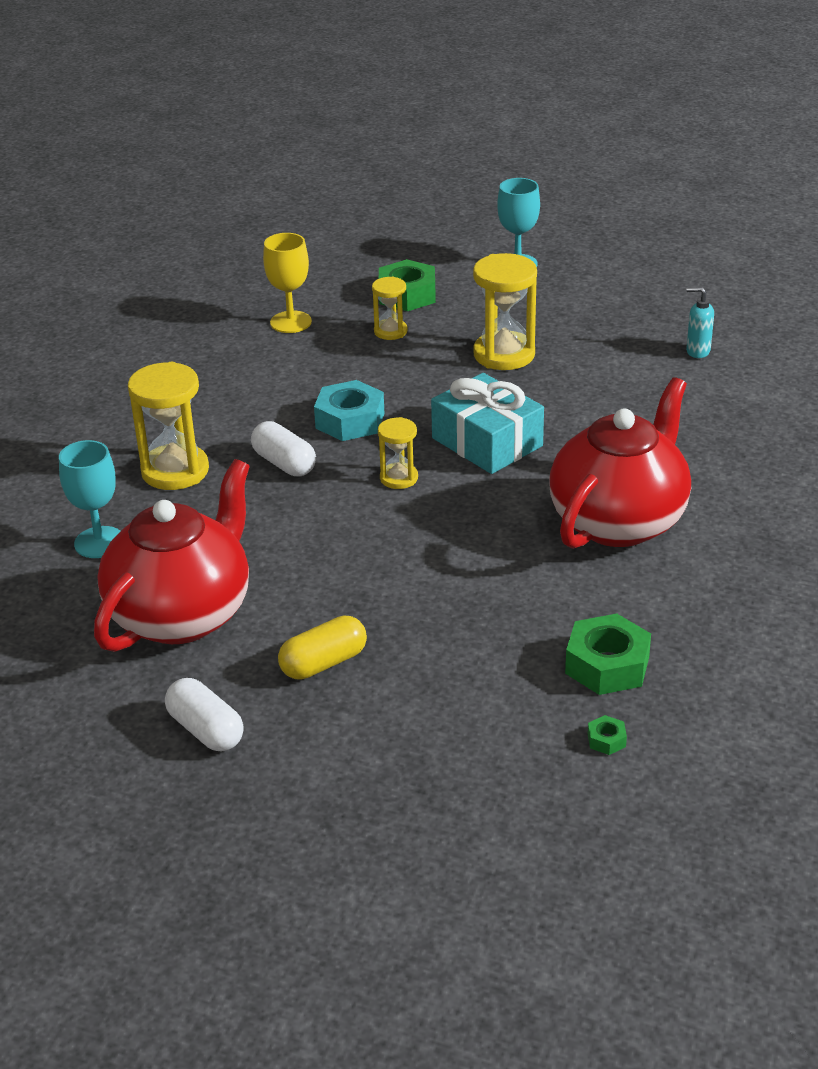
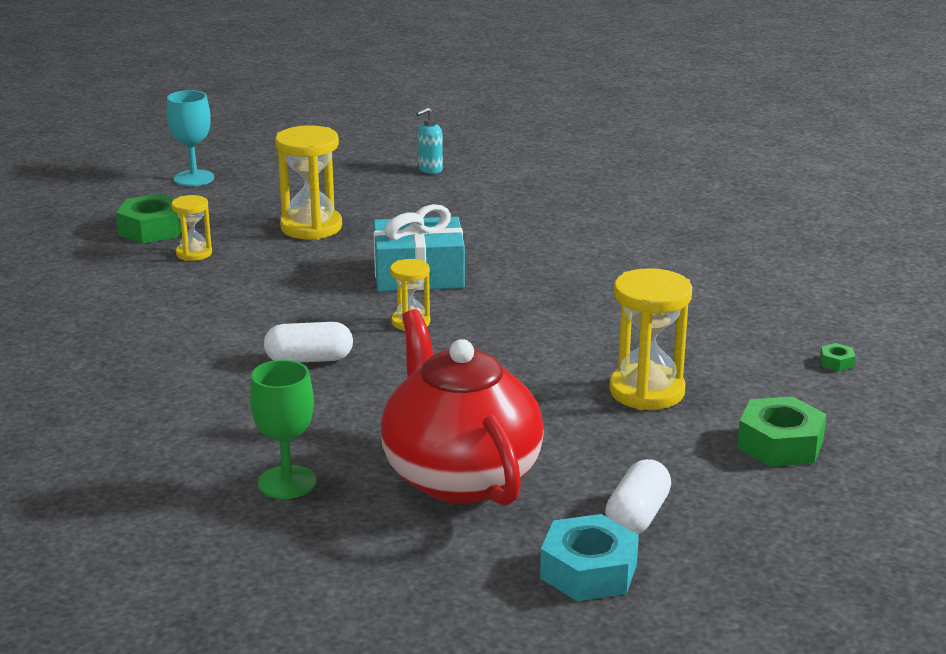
camera: 55 degrees left, 10 degrees down
turquoise goblet [59,440,120,558] -> green goblet [250,360,317,499]
yellow hourglass [128,362,209,490] -> yellow hourglass moved to [609,268,692,410]
white capsule [165,678,244,751] -> white capsule turned 60 degrees counterclockwise [605,459,671,534]
yellow goblet [263,233,312,333] -> none
yellow capsule [278,615,367,680] -> none
turquoise nut [314,380,385,441] -> turquoise nut moved to [540,514,639,601]
red teapot [549,377,691,549] -> none
green nut [565,614,651,695] -> green nut moved to [737,396,827,467]

